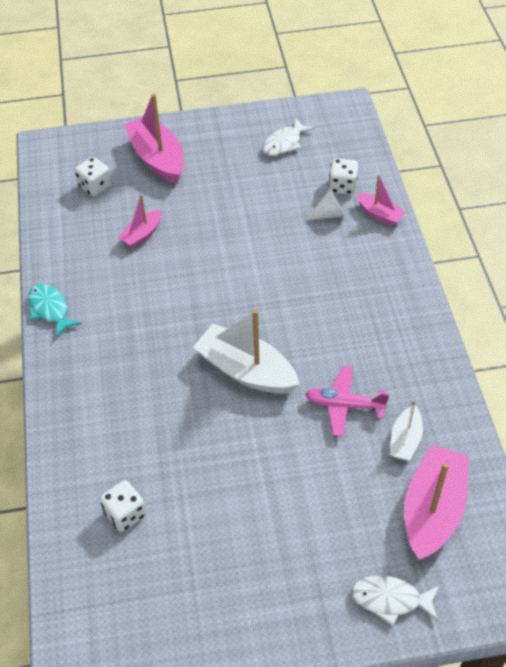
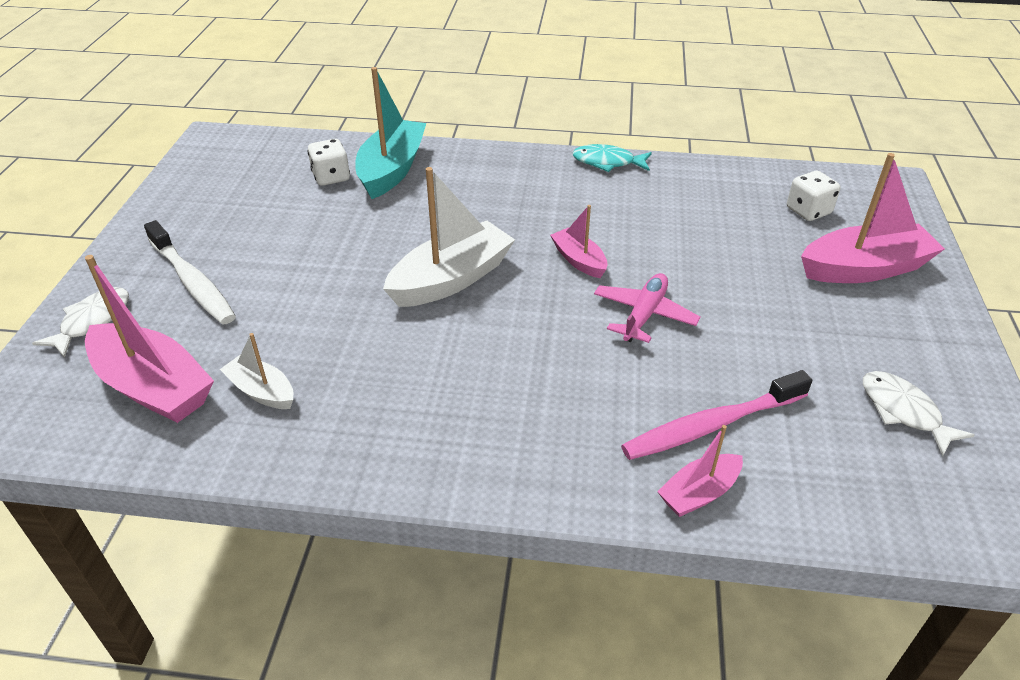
camera: 105 degrees right, 10 degrees down
turquoise fish [28,284,81,337] -> turquoise fish turned 150 degrees counterclockwise [572,144,652,172]
pink boat [118,194,162,248] -> pink boat moved to [550,205,607,278]
white cone [305,188,345,221] -> pink toothbrush [621,370,812,460]
pink plane [305,366,389,437] -> pink plane moved to [594,273,701,343]
white dice [329,158,358,195] -> none
none -> white toothbrush [144,220,236,324]
none -> turquoise boat [355,67,426,199]

